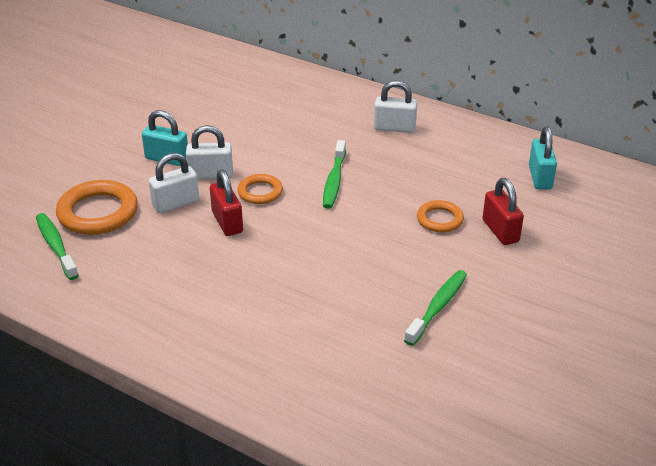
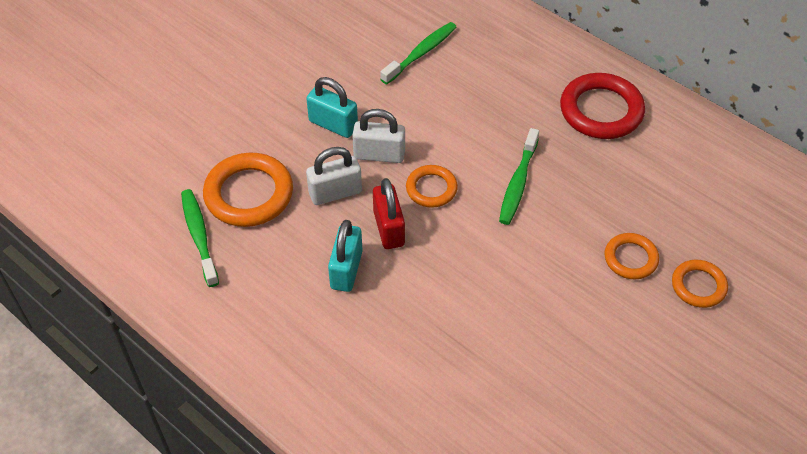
camera: 10 degrees right, 15 degrees up
white padlock [374,80,417,133] -> red ring [560,73,645,139]
green toothbrush [404,270,467,346] -> green toothbrush moved to [380,22,457,84]
red padlock [483,178,524,245] -> orange ring [672,260,728,308]
turquoise padlock [529,126,557,189] -> turquoise padlock moved to [328,220,363,292]

